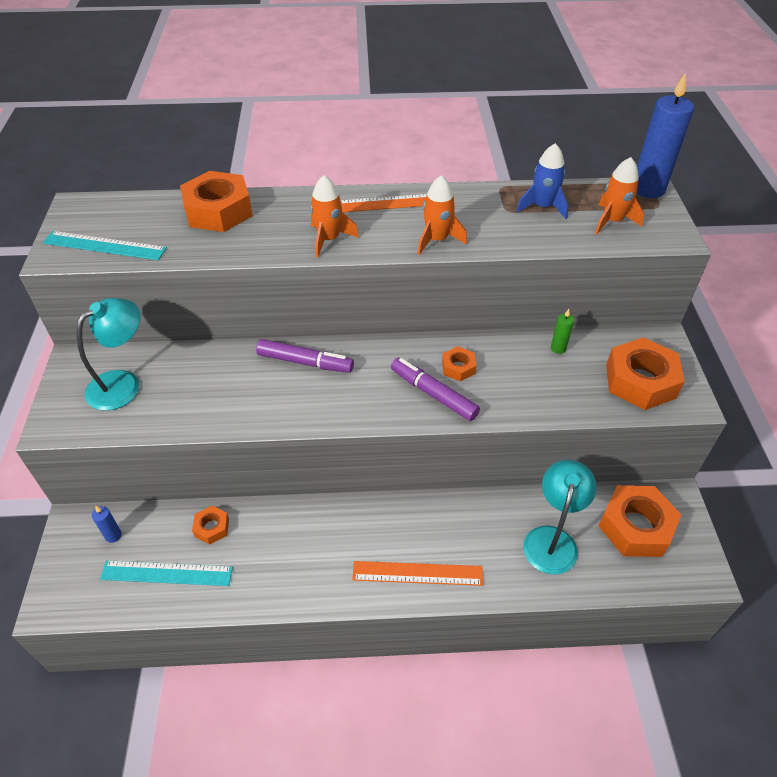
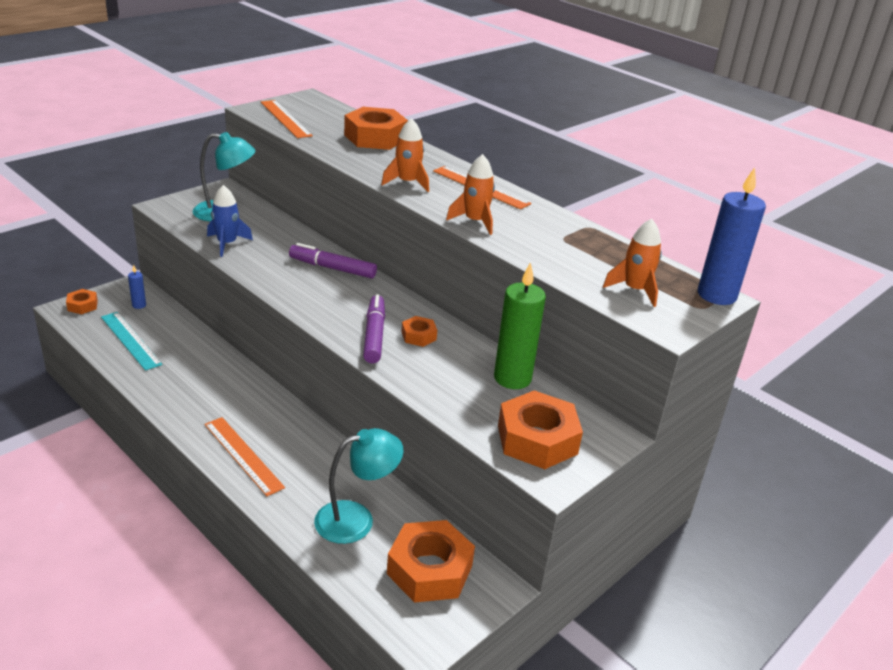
camera: 45 degrees right, 15 degrees down
turquoise ruler [43,231,167,260] -> orange ruler [261,100,313,138]
orange nut [192,506,229,545] -> orange nut moved to [66,289,98,314]
purple marker [256,339,354,373] -> purple marker turned 135 degrees clockwise [289,243,377,279]
blue rocket [516,143,568,219] -> blue rocket moved to [207,185,253,257]
green candle [551,309,574,354] -> green candle [494,262,546,389], size x2.25

